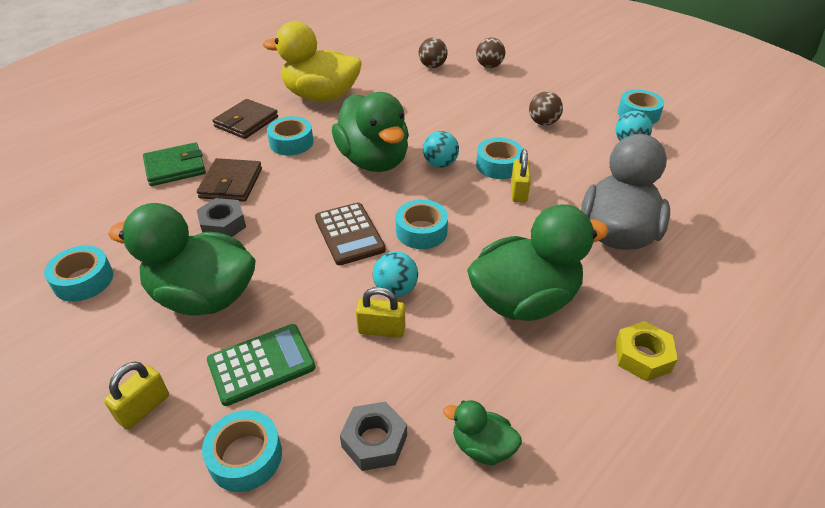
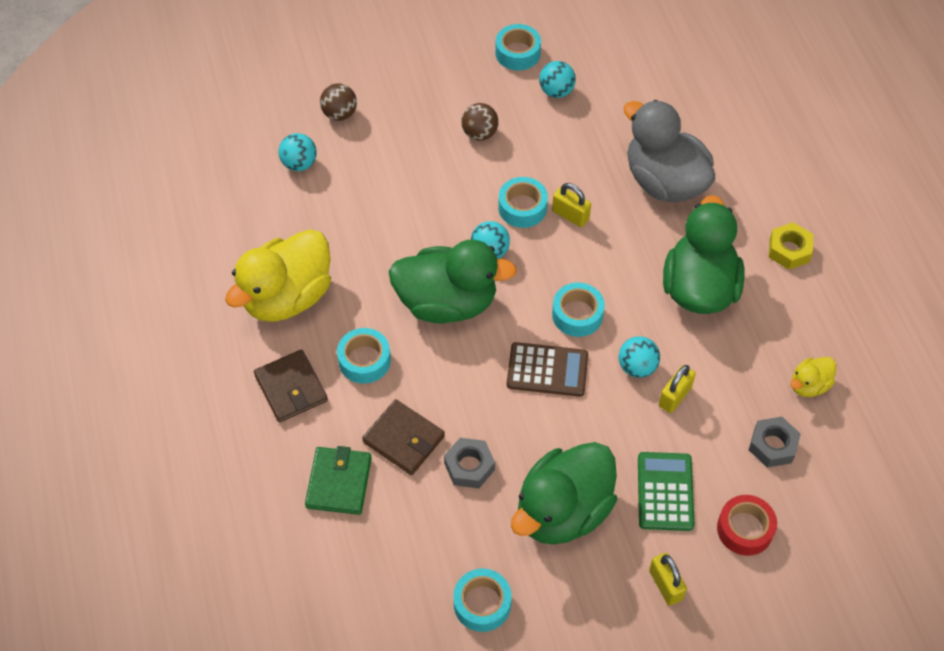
camera: 60 degrees left, 15 degrees up
turquoise tape [202,410,282,492] -> red tape [717,495,777,556]
brown ball [419,38,448,68] -> turquoise ball [279,133,317,171]
green duck [443,400,522,465] -> yellow duck [791,357,836,397]

